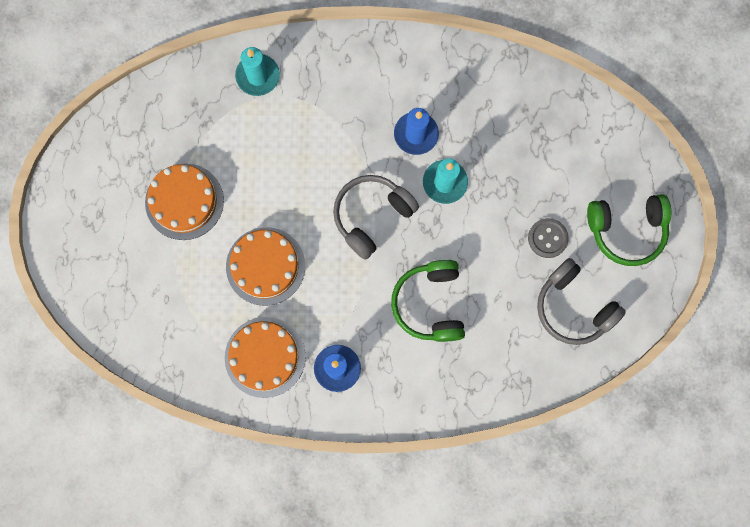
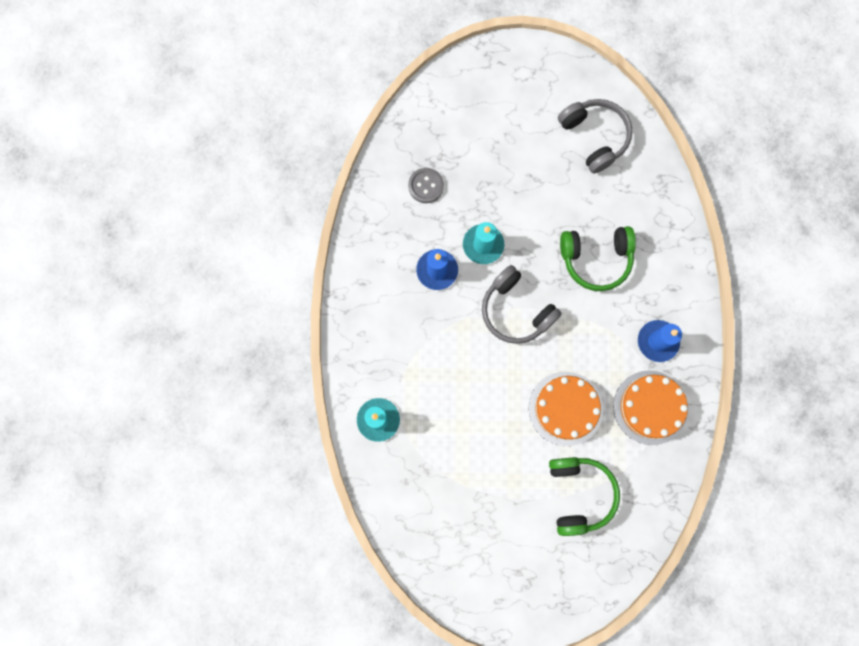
camera: 90 degrees left, 0 degrees up
orange cake [145,163,224,240] -> none
grey button [528,218,569,258] -> grey button moved to [408,168,444,203]
grey headphones [537,258,626,345] -> grey headphones turned 75 degrees counterclockwise [558,99,633,174]
green headphones [587,194,671,266] -> green headphones moved to [549,457,620,536]

